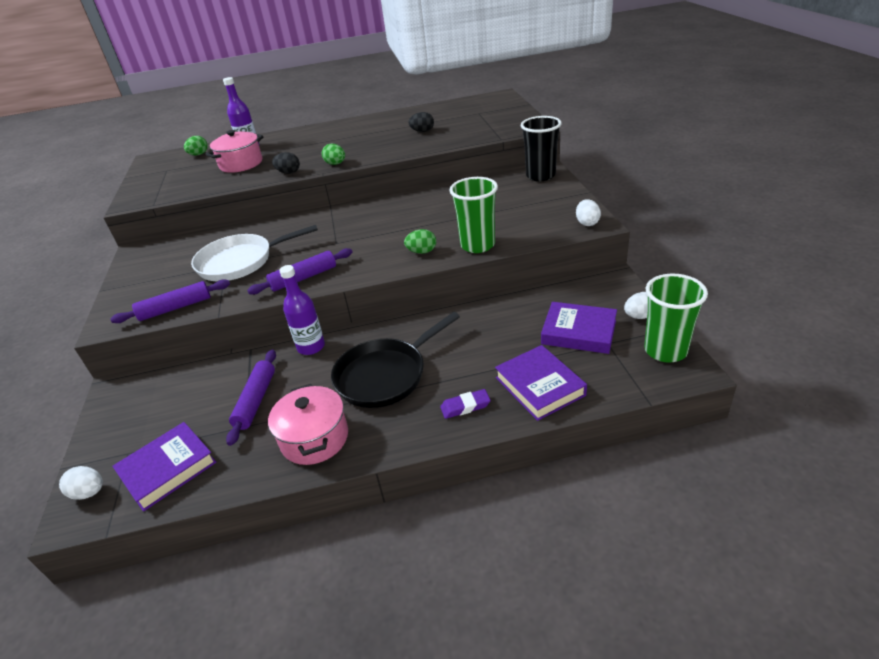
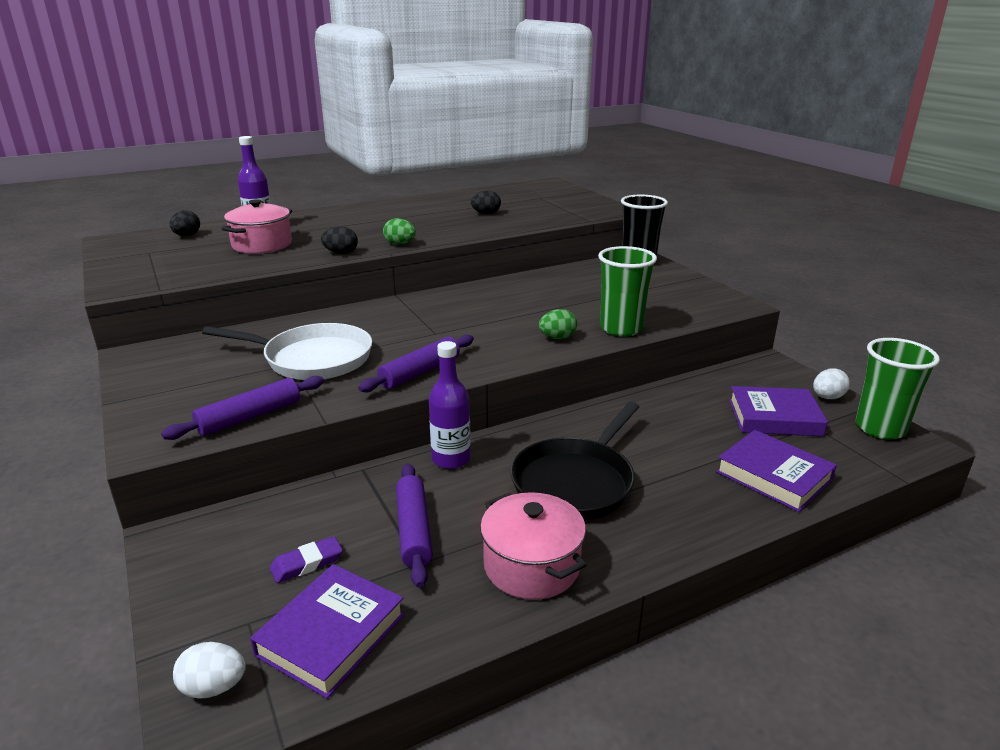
camera: 20 degrees left, 10 degrees down
green egg [184,136,208,155] -> black egg [169,210,200,236]
white pan [191,225,318,281] -> white pan turned 135 degrees counterclockwise [202,323,372,380]
purple eraser [440,389,491,419] -> purple eraser moved to [270,536,343,583]
white egg [576,199,601,226] -> none

